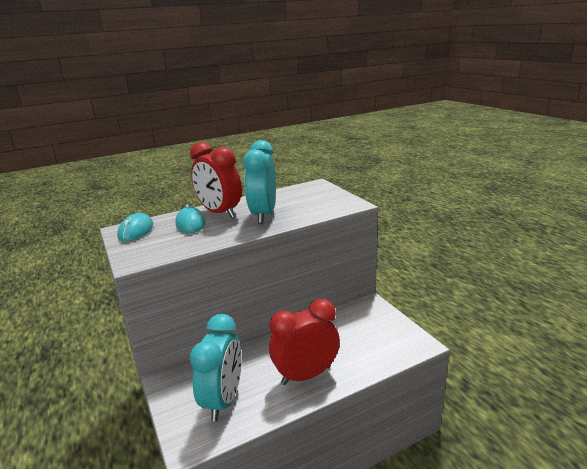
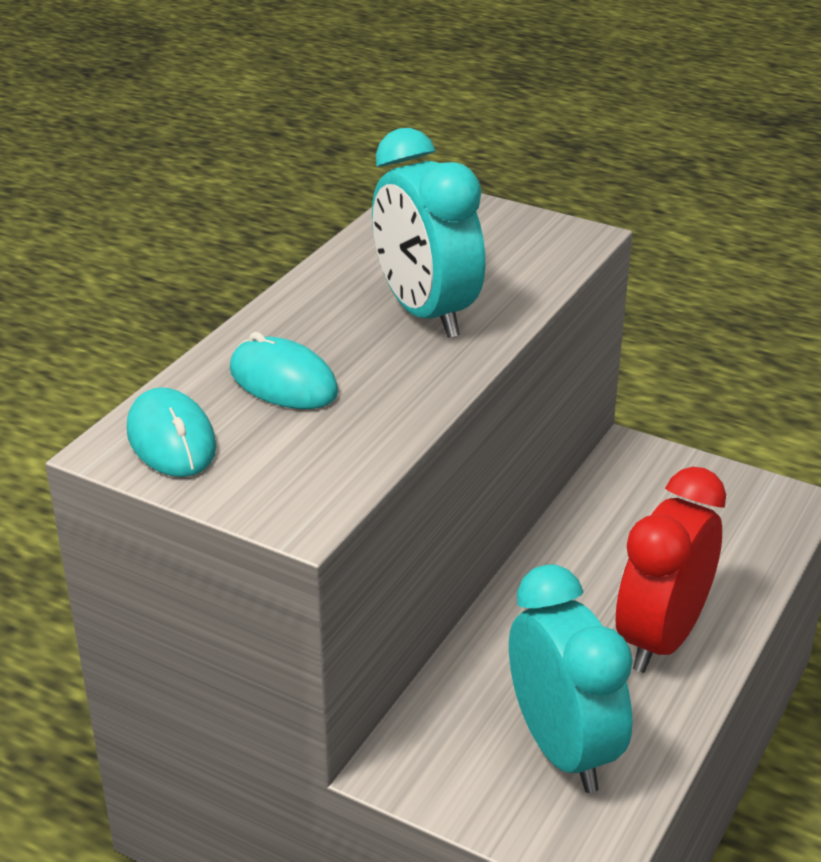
camera: 35 degrees left, 10 degrees up
red clock [190,142,242,218] -> none

